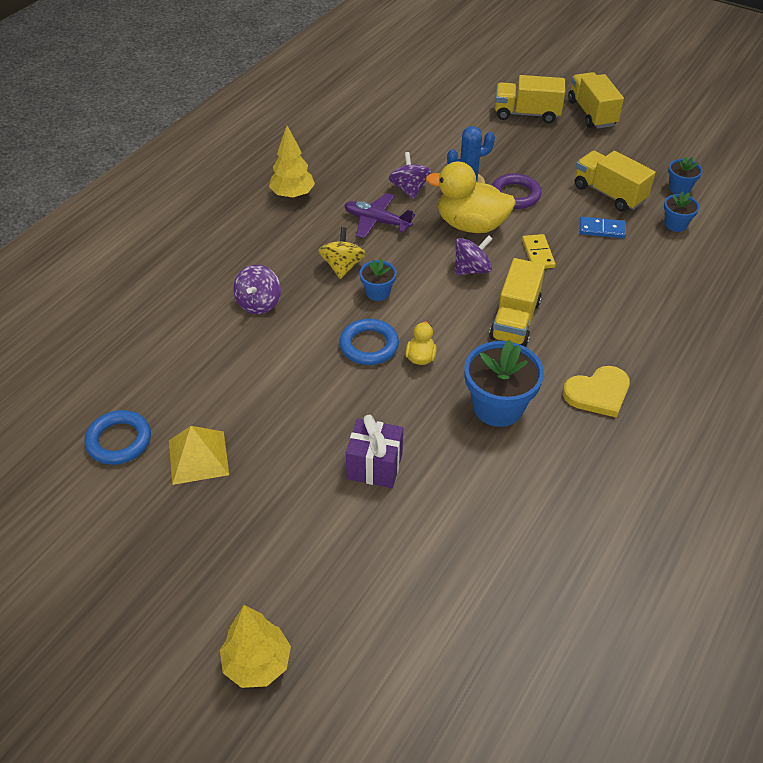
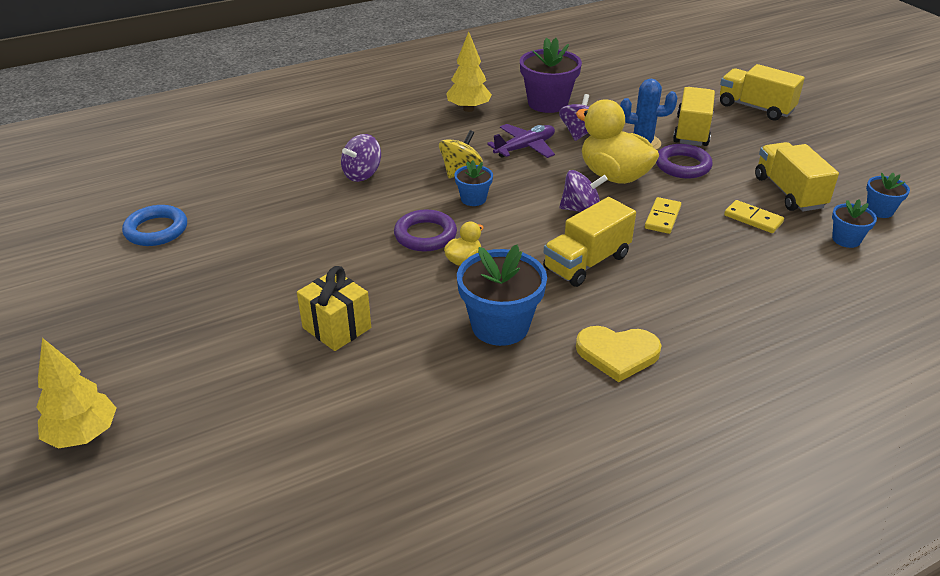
camera: 30 degrees right, 10 degrees down
yellow pyramid [169,426,229,485] -> none
blue ring [339,319,399,365] -> purple ring [394,210,457,252]
purple plane [344,193,415,239] -> purple plane turned 90 degrees clockwise [487,124,555,158]
purple gift [346,415,403,488] -> yellow gift [297,266,371,351]
yellow truck [568,72,624,129] -> yellow truck moved to [673,87,715,146]
blue domino [580,217,626,238] -> yellow domino [724,200,784,233]
none -> purple flower pot [520,38,582,113]

